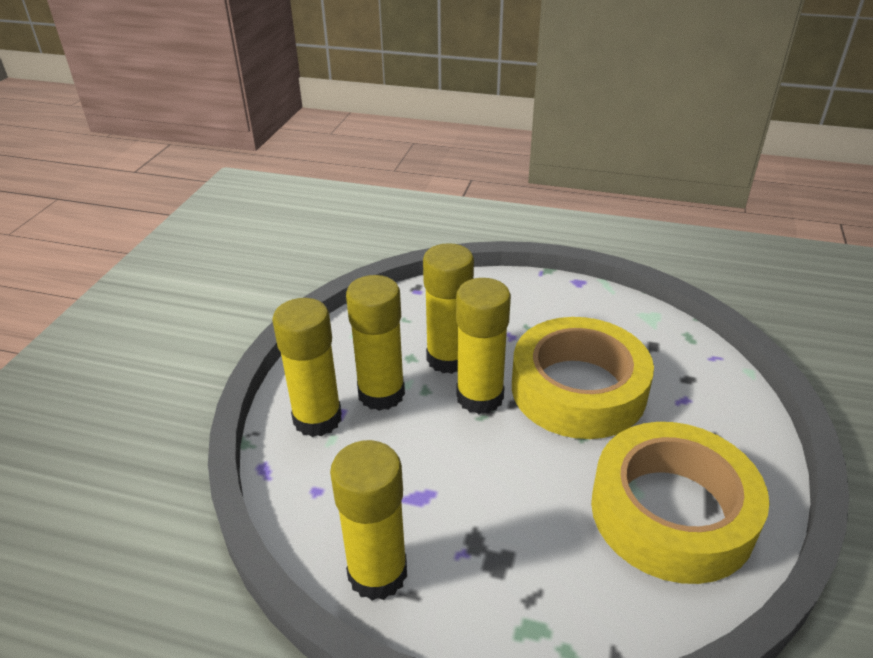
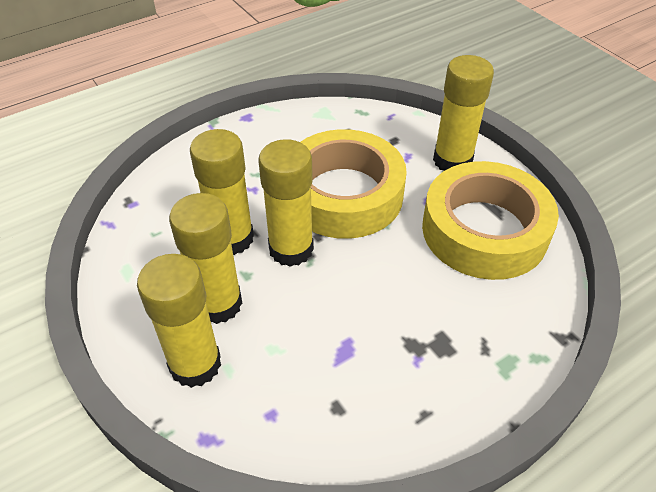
camera: 50 degrees left, 10 degrees up
yellow glue stick [330,440,407,601] -> yellow glue stick moved to [433,55,494,171]

